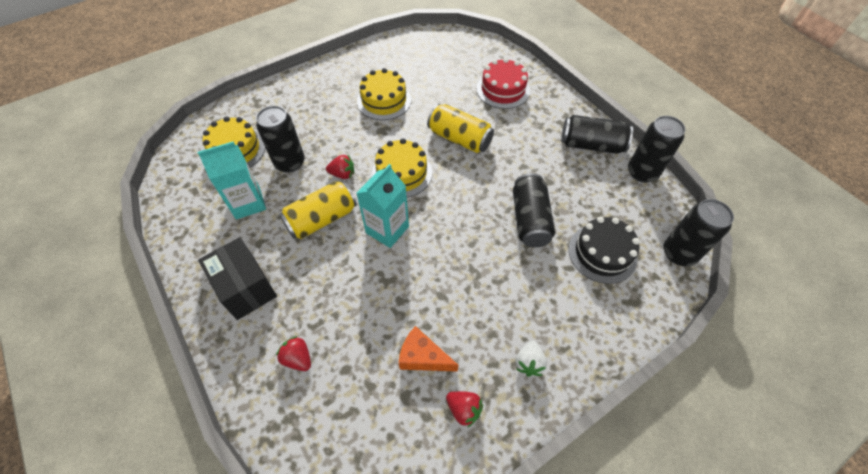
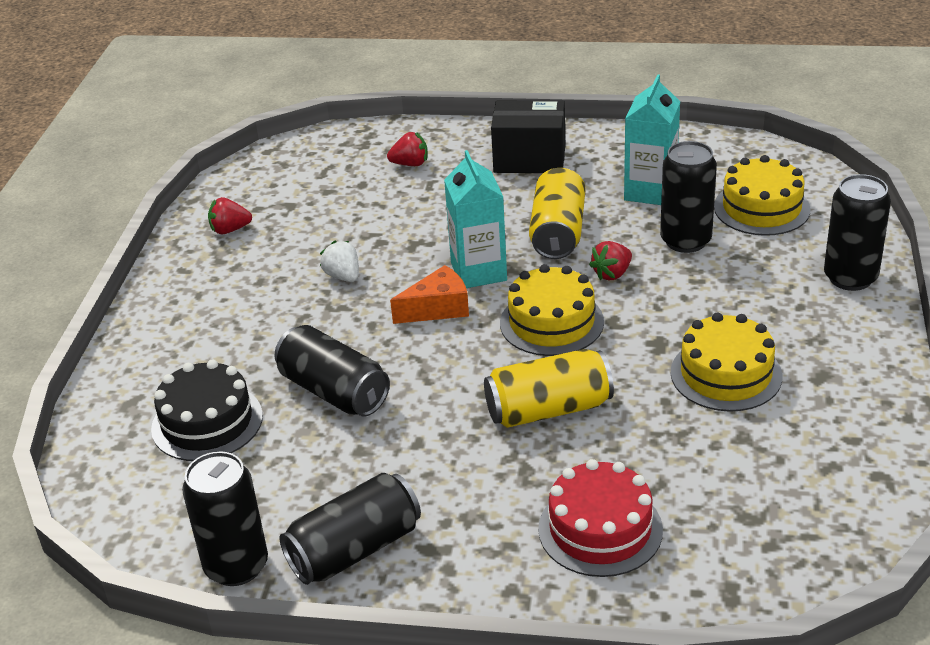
camera: 135 degrees right, 20 degrees down
orange cheese [399,326,459,372] -> orange cheese moved to [390,265,469,324]
white strawberry [515,341,547,377] -> white strawberry moved to [320,241,359,282]
black can [663,199,734,266] -> black can moved to [824,174,891,291]

